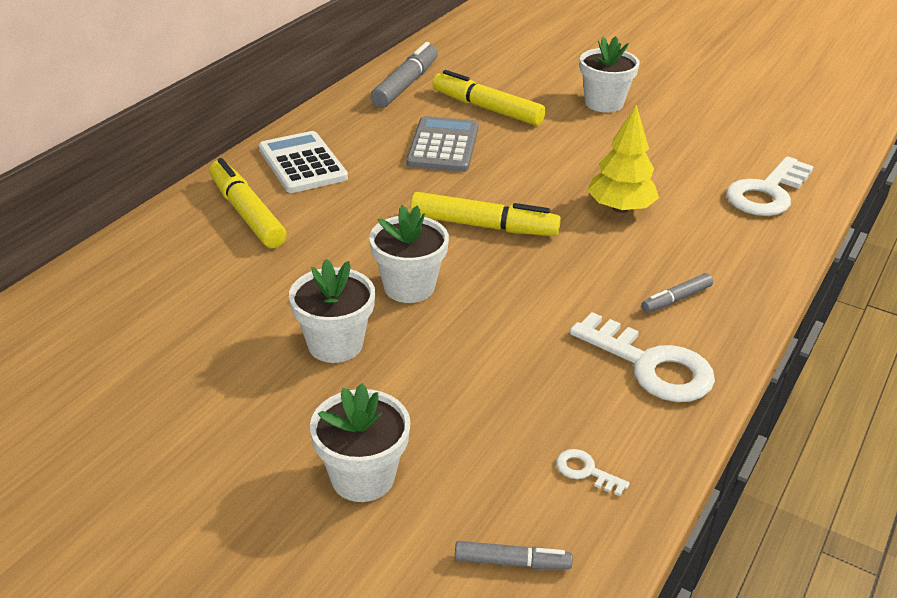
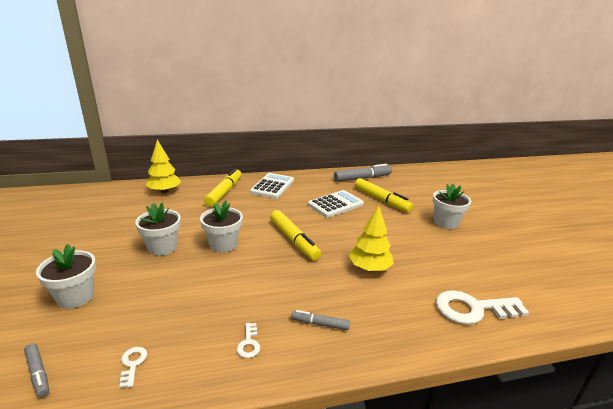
camera: 45 degrees right, 10 degrees down
grey calculator [406,116,479,172] -> white calculator [308,190,364,218]
yellow marker [432,70,546,126] -> yellow marker turned 150 degrees clockwise [355,178,413,213]
white key [570,312,715,402] -> white key [237,323,260,358], size x0.44
none -> yellow tree [145,140,181,193]

